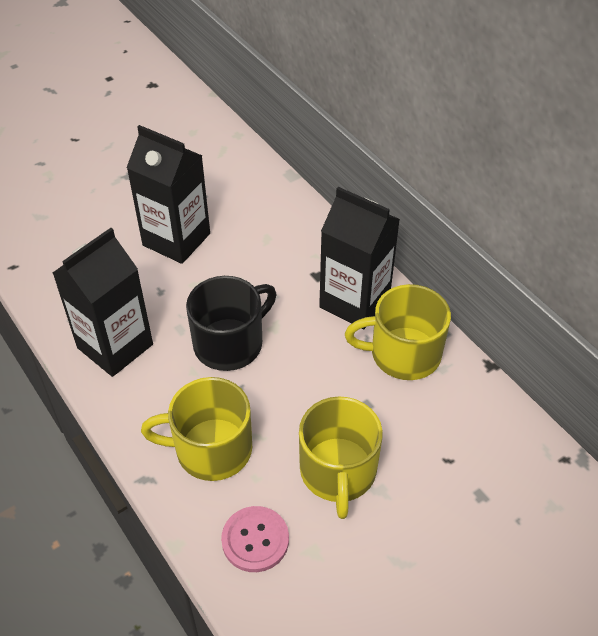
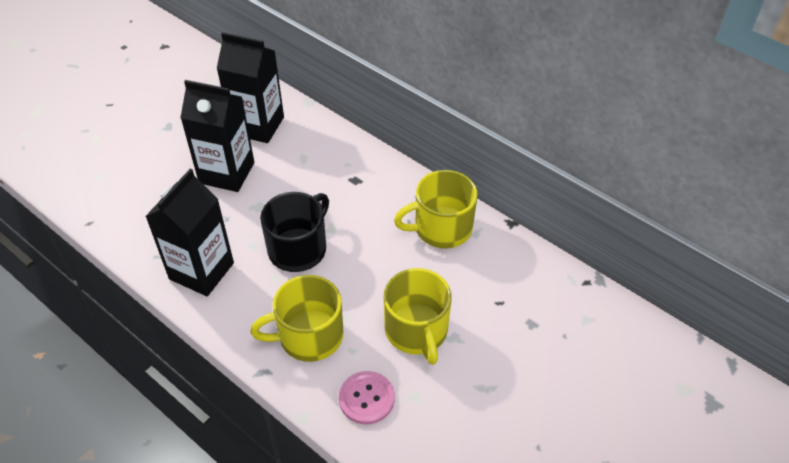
camera: 15 degrees left, 0 degrees up
black carton [319,187,400,329] -> black carton moved to [217,32,284,143]

